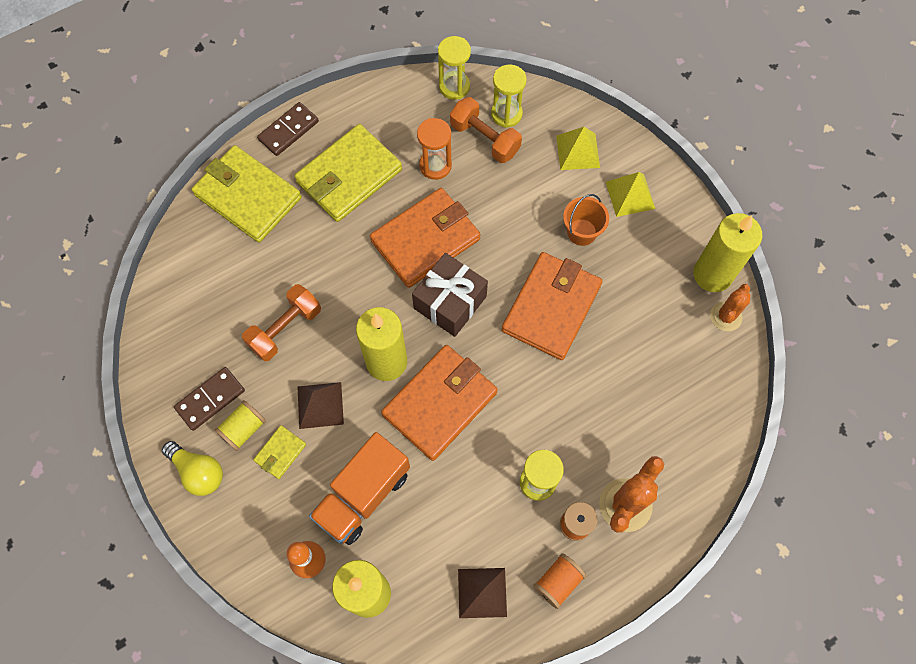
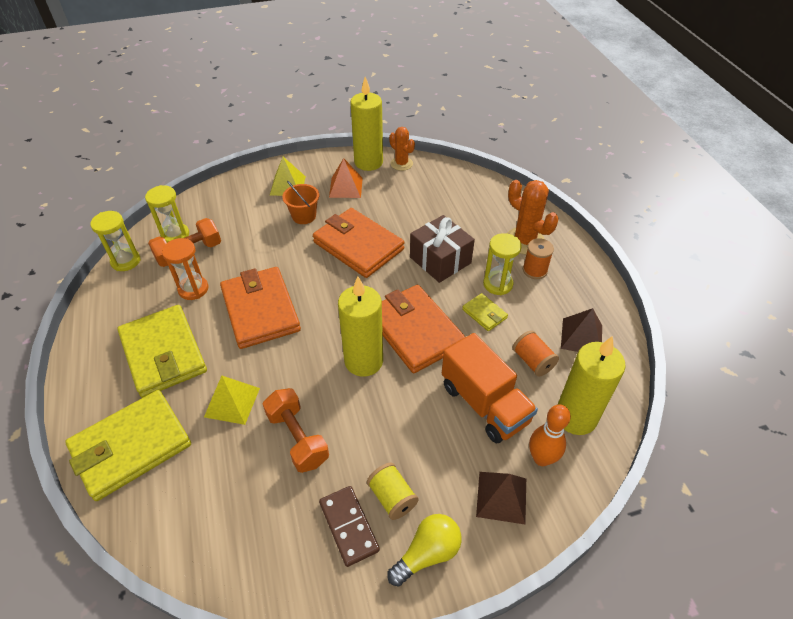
camera: 75 degrees left, 20 degrees down
yellow wallet [253,425,306,479] -> yellow wallet moved to [462,293,508,331]
brown domino [257,102,319,156] -> none
brown pyramid [298,382,344,429] -> brown pyramid moved to [476,472,526,524]
brown gift [412,253,488,337] -> brown gift moved to [410,215,475,283]
orange spool [533,553,586,609] -> orange spool moved to [513,330,559,377]
yellow pyramid [556,127,600,170] -> yellow pyramid moved to [204,376,260,425]
none -> orange pyramid [329,158,363,198]

